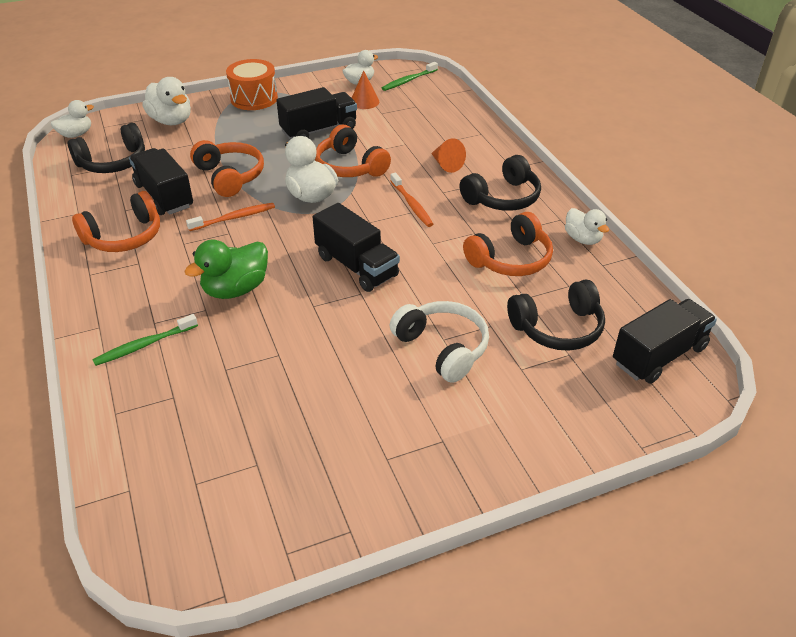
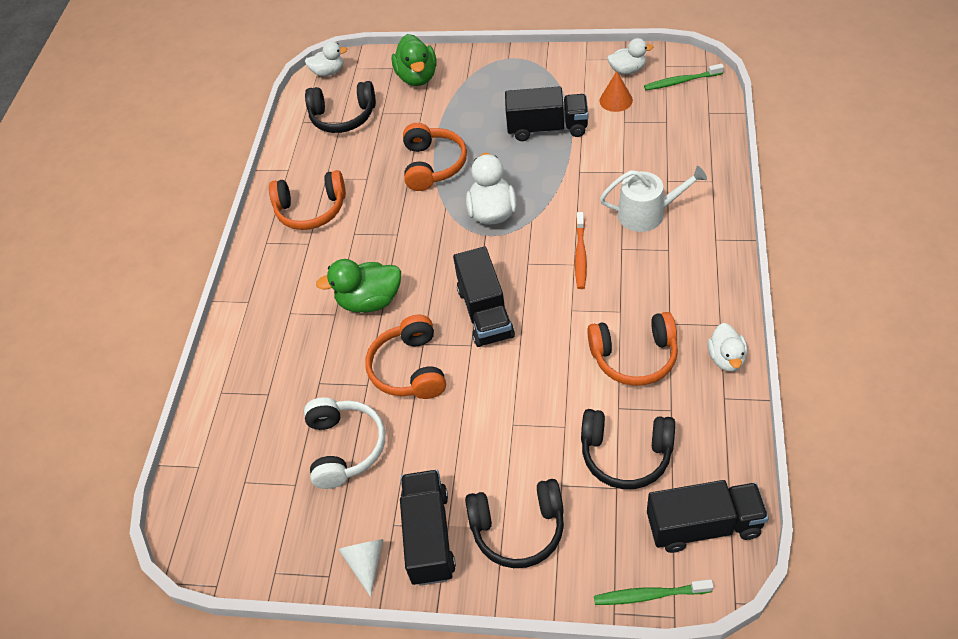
camera: 35 degrees right, 10 degrees up
green toothbrush [92,314,198,366] -> green toothbrush moved to [594,579,714,605]
black truck [129,148,193,215] -> black truck moved to [400,470,456,586]
white duck [142,77,191,125] -> green duck [392,34,437,86]
orange toothbrush [186,203,275,231] -> none
orange drum [226,59,278,110] -> none
orange headphones [315,125,391,177] -> orange headphones moved to [365,315,446,399]
white headphones [390,301,489,383] -> white headphones moved to [304,397,385,489]
orange cone [431,138,466,173] -> white watering can [600,166,707,232]
black headphones [459,155,541,211] -> black headphones moved to [465,479,564,568]
none -> white cone [338,539,383,597]

